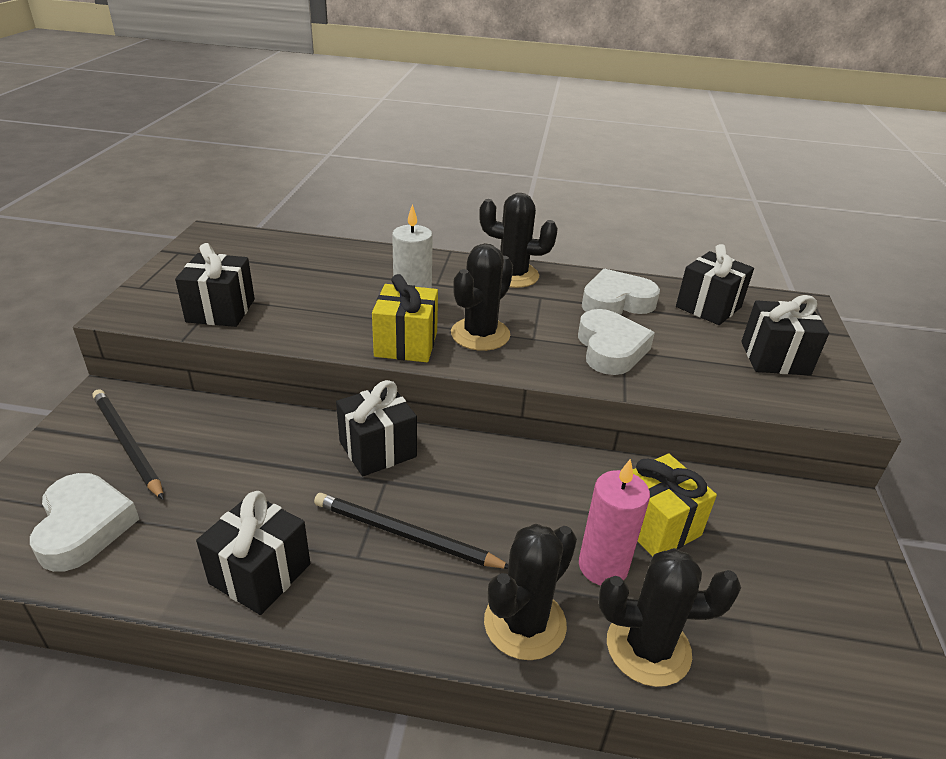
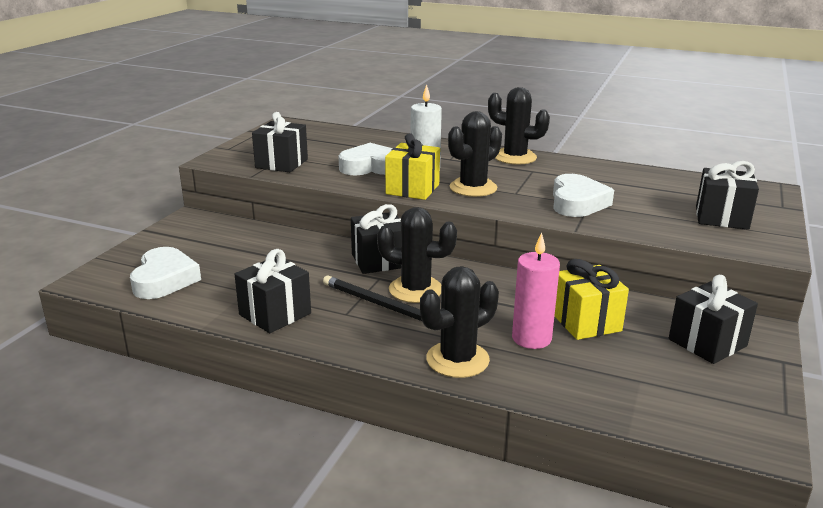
camera: 15 degrees right, 10 degrees down
black pencil [92,389,164,500] -> none
white heart [582,269,660,315] -> white heart moved to [339,143,393,175]
black cactus [599,548,741,687] -> black cactus moved to [377,207,457,303]
black gift [676,244,754,325] -> black gift moved to [669,275,758,364]

